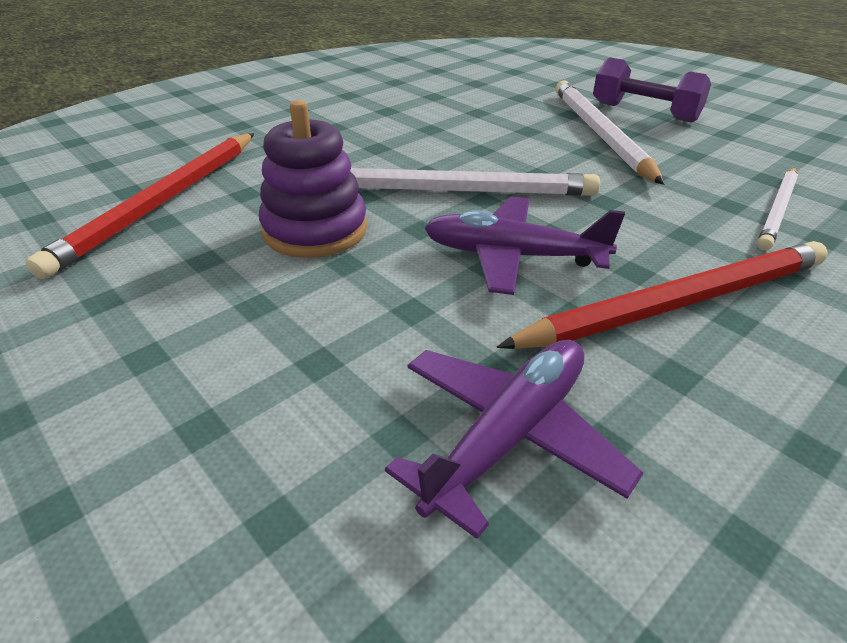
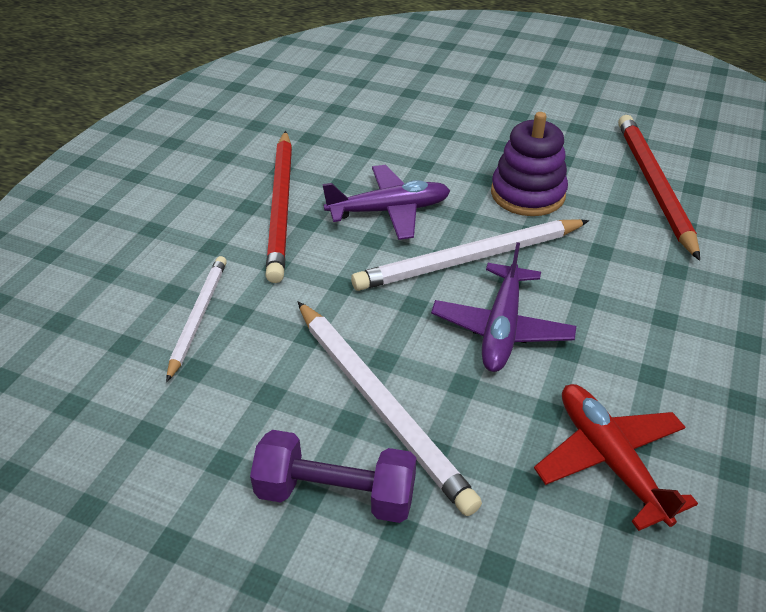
camera: 155 degrees right, 5 degrees up
purple plane [385,340,643,539] -> purple plane moved to [431,242,576,372]
red pencil [496,241,828,349] -> red pencil turned 45 degrees counterclockwise [265,131,292,283]
none -> red plane [534,384,698,531]

